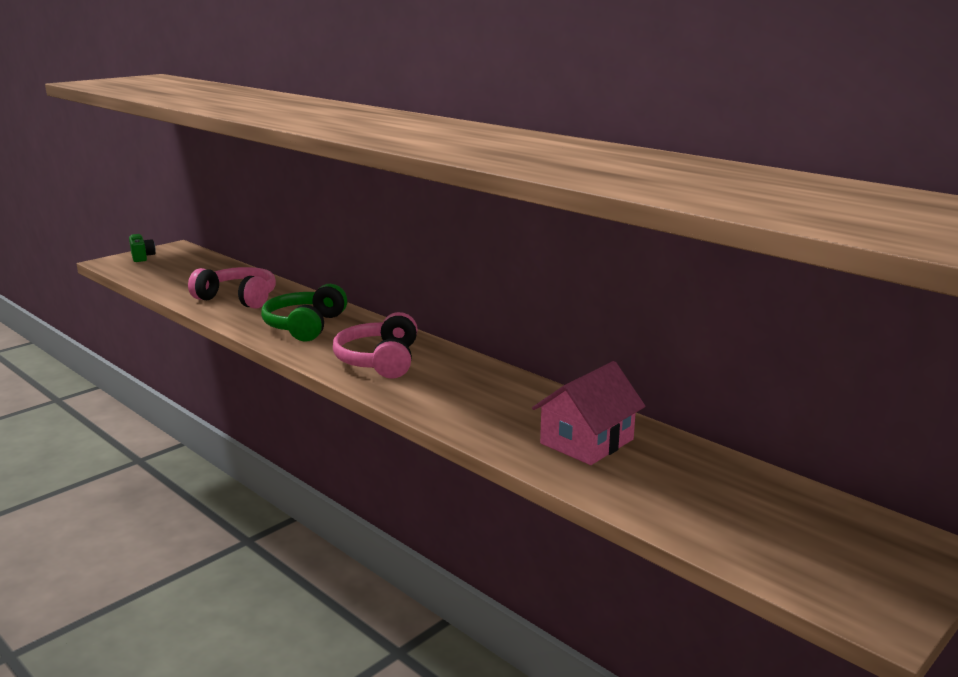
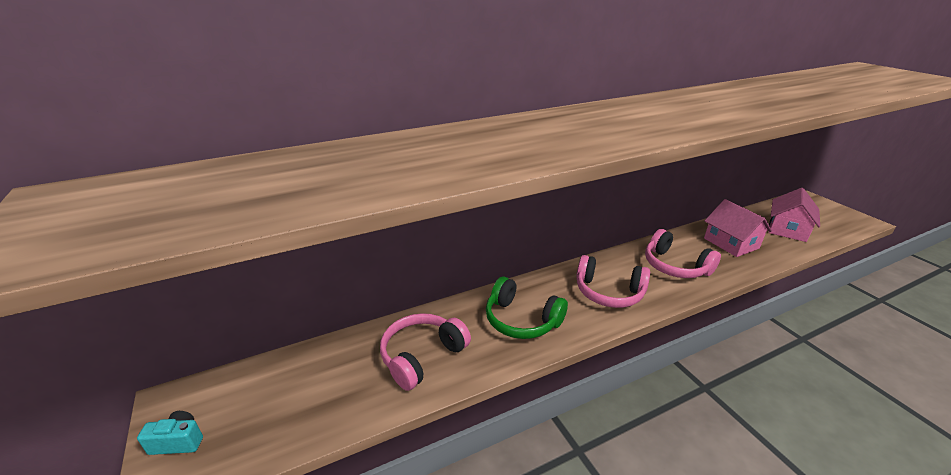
camera: 70 degrees left, 10 degrees up
green camera [129,234,156,262] -> turquoise camera [137,411,203,455]
none -> pink headphones [645,229,721,278]
none -> pink house [769,188,820,242]

